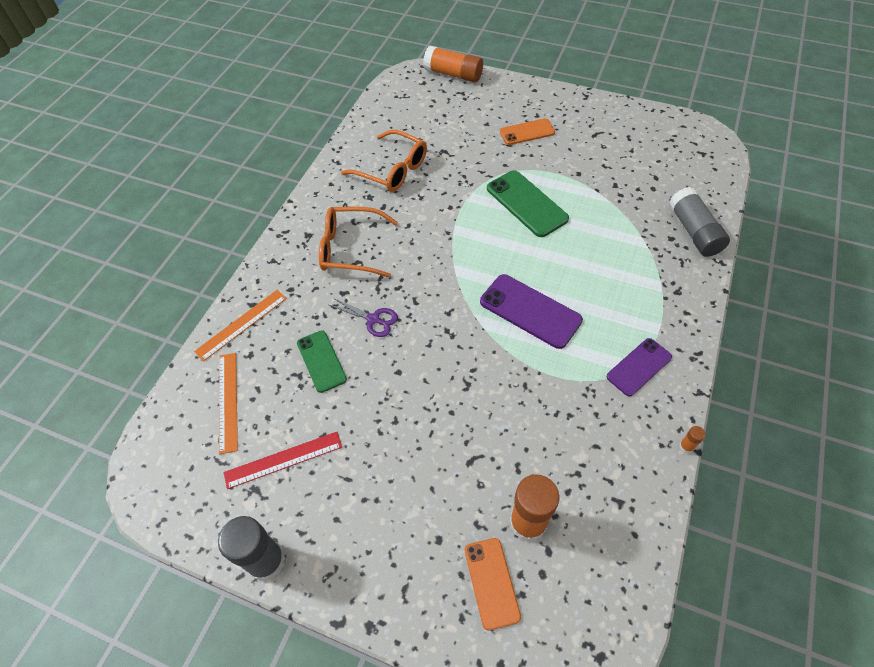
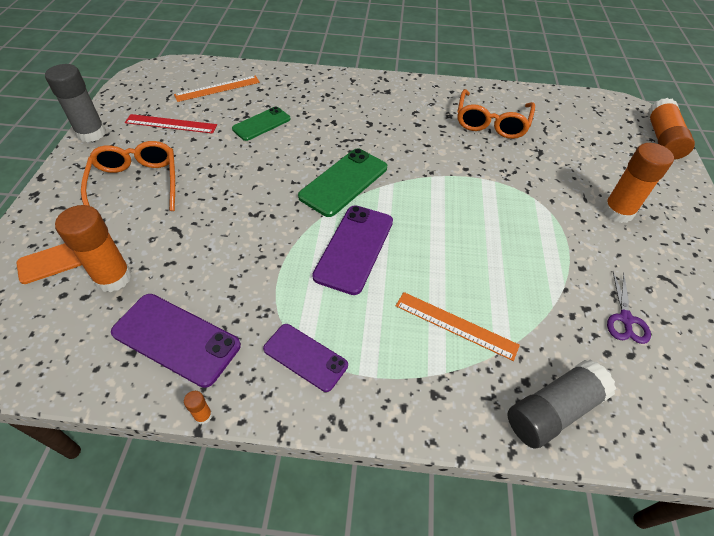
camera: 70 degrees right, 5 degrees down
orange ruler [194,290,287,362] -> orange ruler moved to [396,292,520,361]
red ruler [223,432,342,489] -> red ruler turned 45 degrees counterclockwise [125,114,217,134]
orange glasses [319,207,398,278] -> orange glasses moved to [81,141,175,211]
purple scissors [329,298,398,337] -> purple scissors moved to [607,272,651,344]
green phone [487,170,569,237] -> green phone moved to [298,148,387,217]
orange phone [500,118,555,145] -> orange glue stick [603,143,674,223]
none -> purple phone [111,294,241,388]

